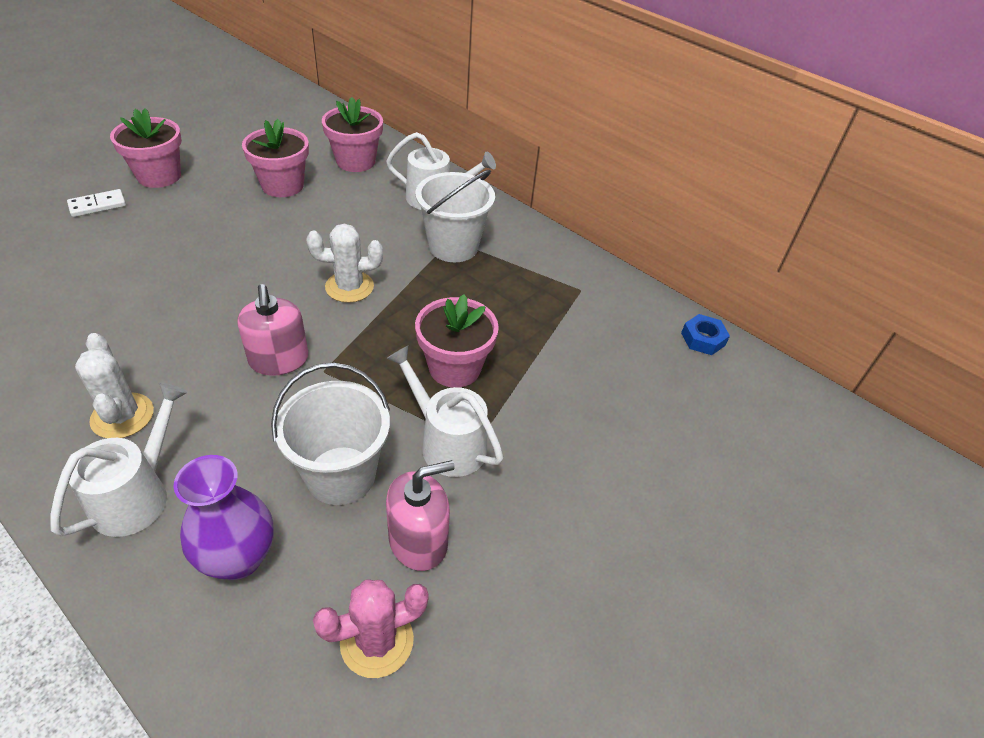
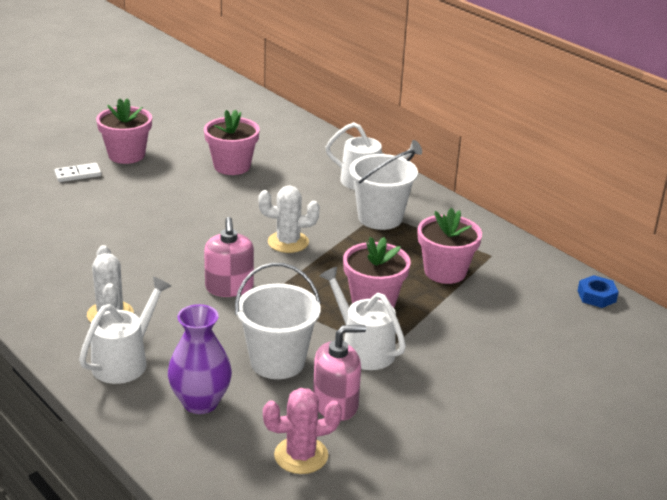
camera: 10 degrees right, 15 degrees down
pink flower pot [322,97,383,172] -> pink flower pot moved to [418,208,482,284]

